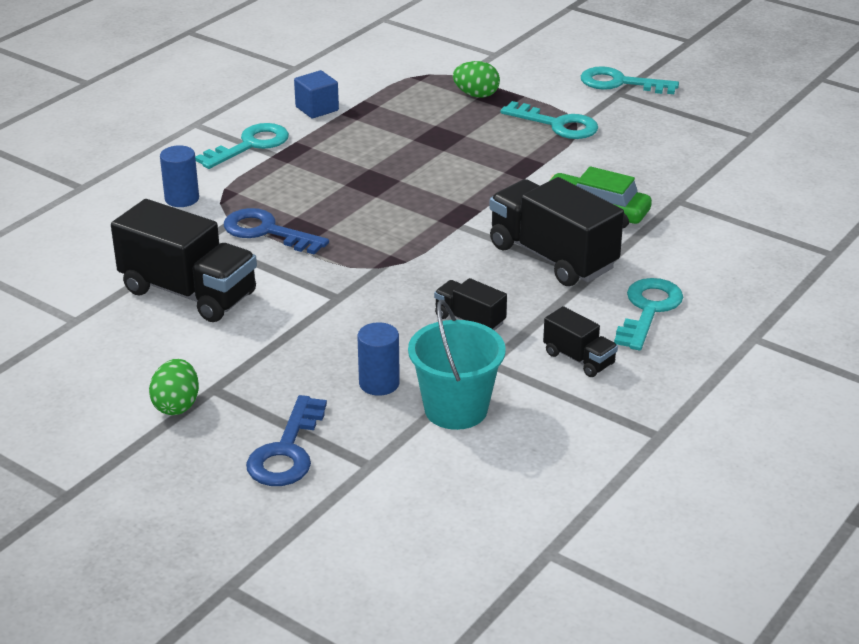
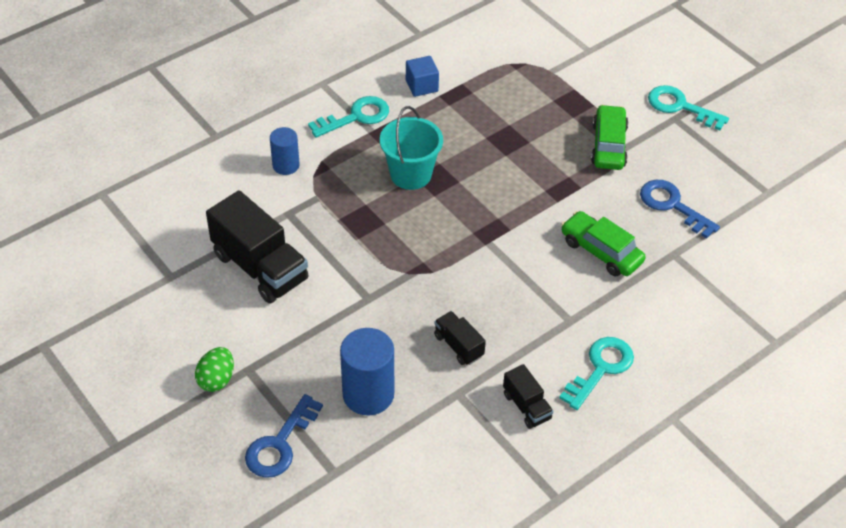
camera: 15 degrees right, 15 degrees up
blue key [224,208,329,255] -> blue key moved to [640,180,720,238]
blue cylinder [357,322,400,396] -> blue cylinder [340,328,394,415], size x1.66
turquoise bucket [408,300,506,430] -> turquoise bucket moved to [380,106,443,190]
green egg [453,61,500,98] -> none
black truck [489,177,624,286] -> none
turquoise key [501,101,598,139] -> green car [591,105,628,170]

